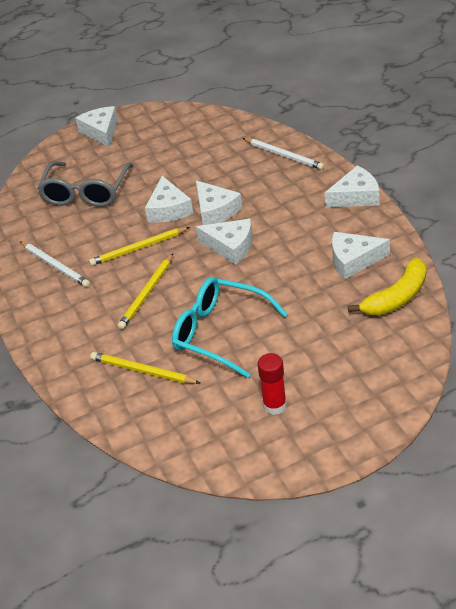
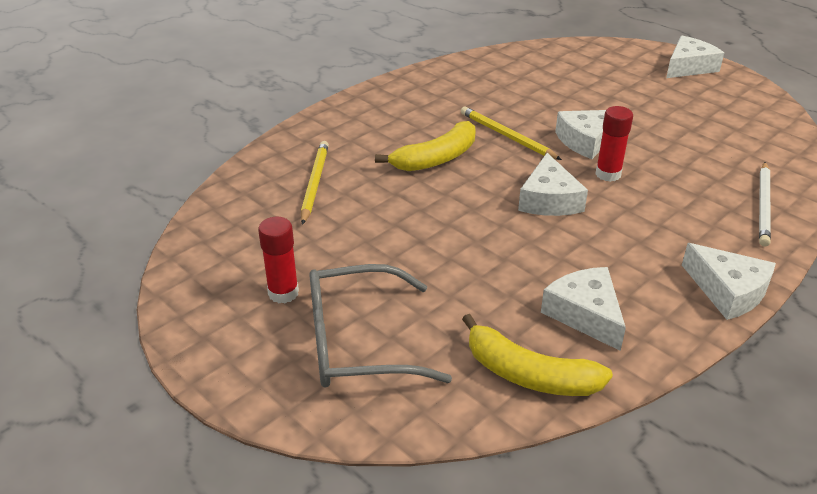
camera: 65 degrees right, 5 degrees down
white pencil [20,241,90,287] -> none
grey glasses [37,161,133,207] -> grey glasses moved to [309,264,452,388]
yellow pencil [118,254,173,330] -> yellow banana [375,121,475,171]
turquoise glasses [172,277,287,378] -> none
white cheese [196,180,242,225] -> red glue stick [596,106,633,182]

